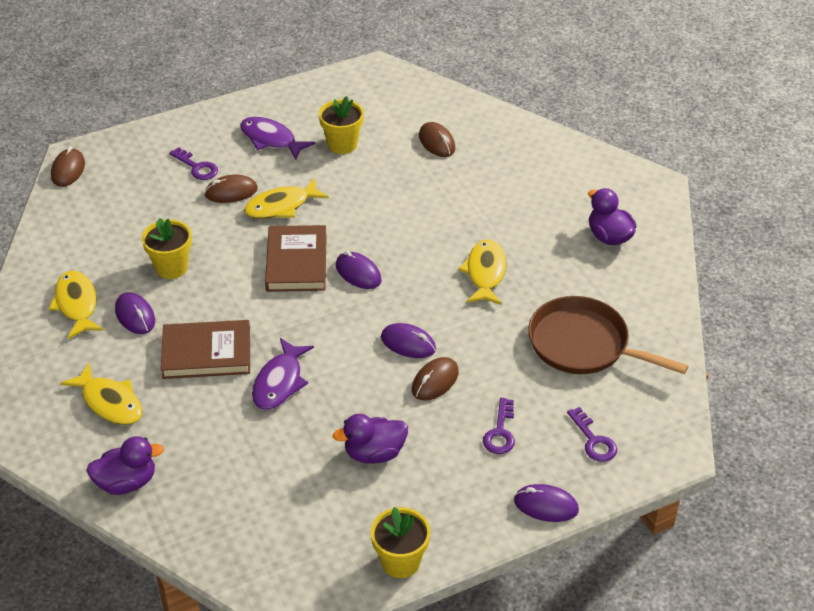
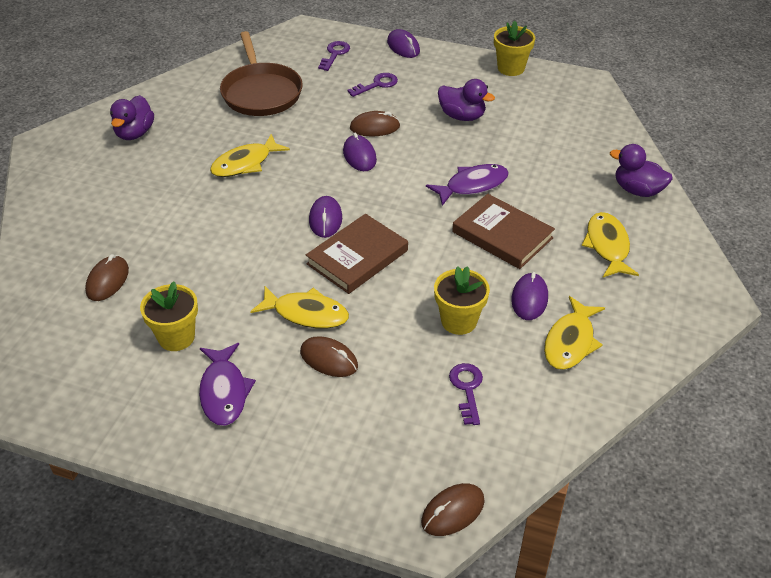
camera: 135 degrees left, 0 degrees up
purple key [169,147,218,180] -> purple key moved to [449,363,483,425]

